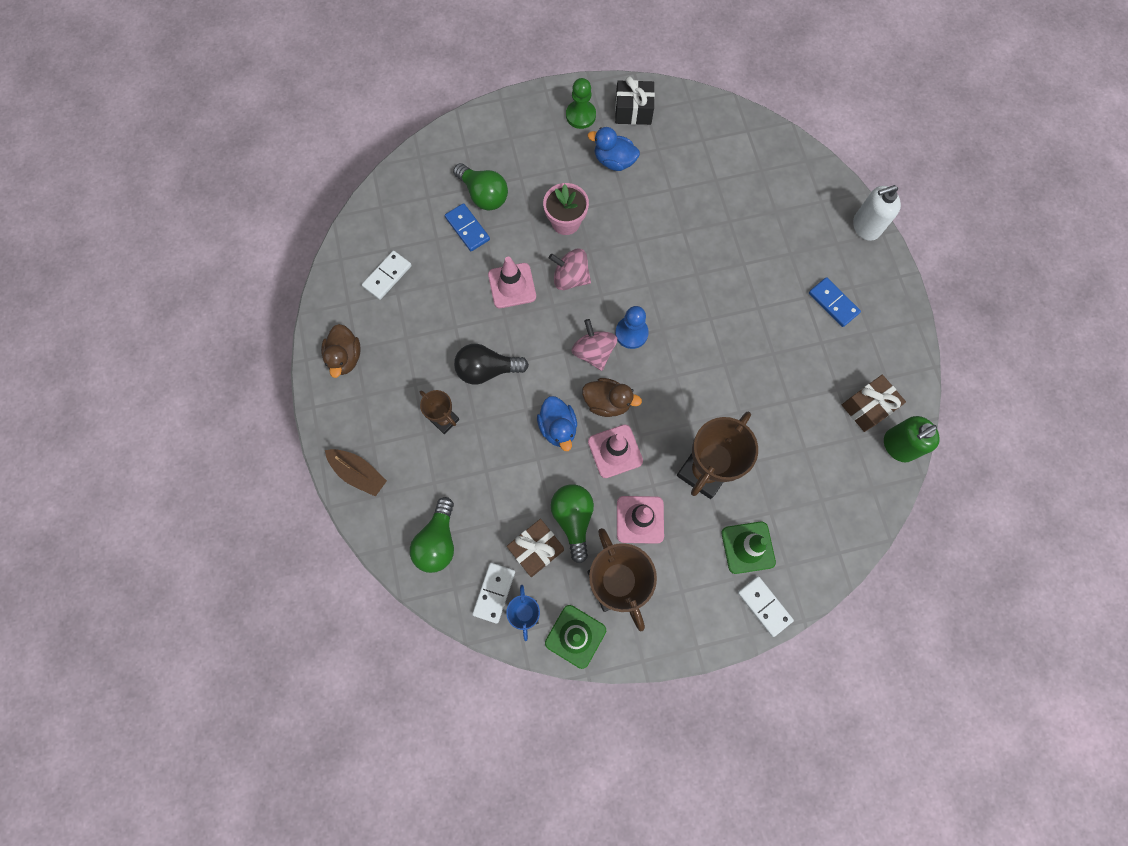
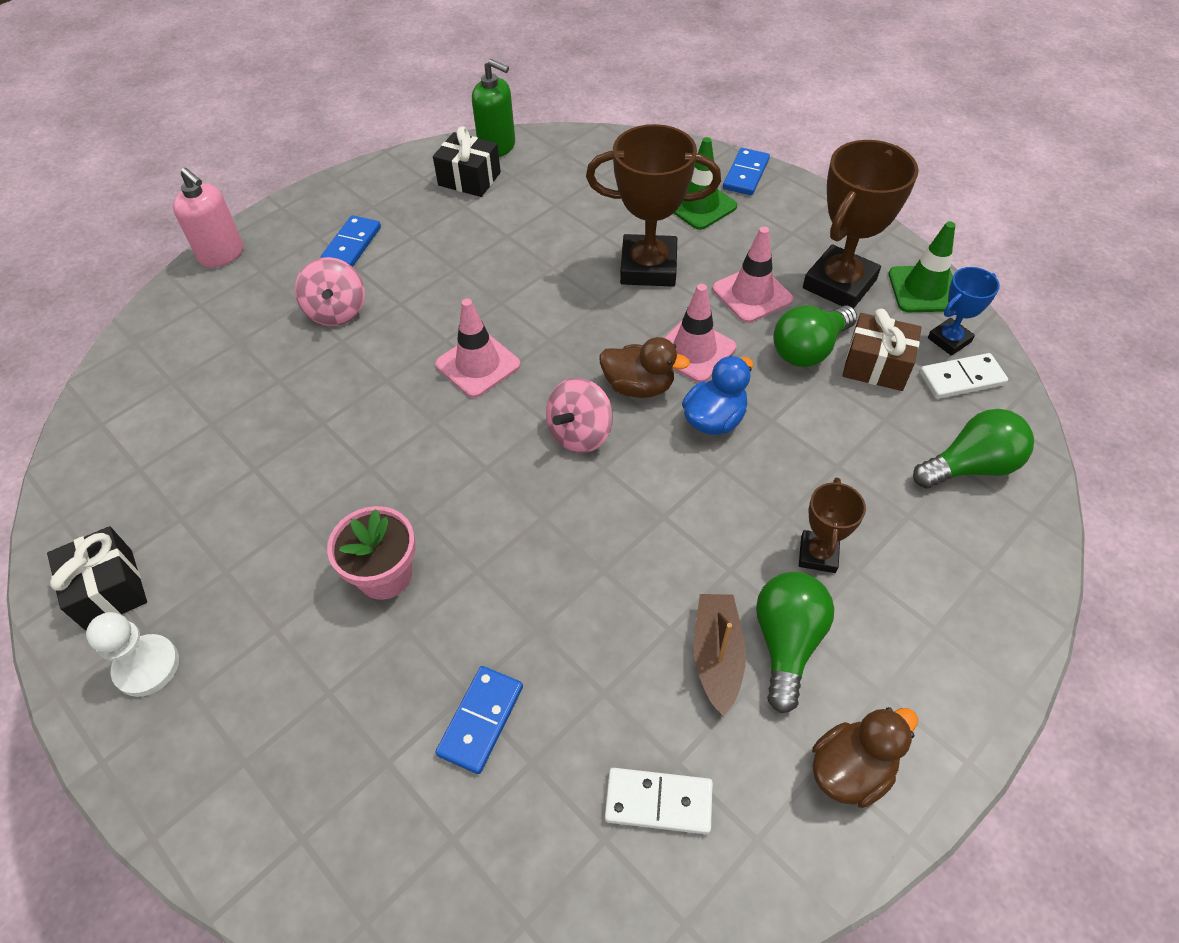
camera: 120 degrees left, 20 degrees down
brown boat [325,449,387,497] -> brown boat moved to [694,594,746,716]
green light bulb [453,163,508,210] -> green light bulb moved to [756,572,834,713]
black light bulb [454,344,529,385] -> none
pink traffic cone [488,257,536,308] -> pink traffic cone moved to [435,299,521,398]
pink spinning top [549,248,591,290] -> pink spinning top moved to [295,257,365,326]
green pawn [566,78,596,129] -> white pawn [86,612,179,697]
brown duck [582,378,642,417] -> brown duck turned 120 degrees clockwise [600,337,690,398]
blue duck [588,127,640,171] -> none
blue pawn [615,306,649,349] -> none
white domino [738,576,794,637] -> blue domino [723,148,770,195]
brown gift [842,375,906,432] -> black gift [433,126,501,197]
white soap dispenser [853,185,901,241] -> pink soap dispenser [173,168,243,268]

